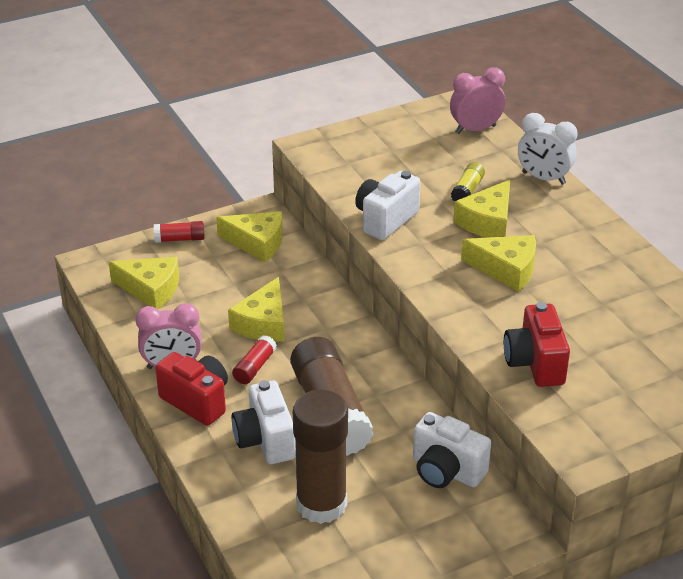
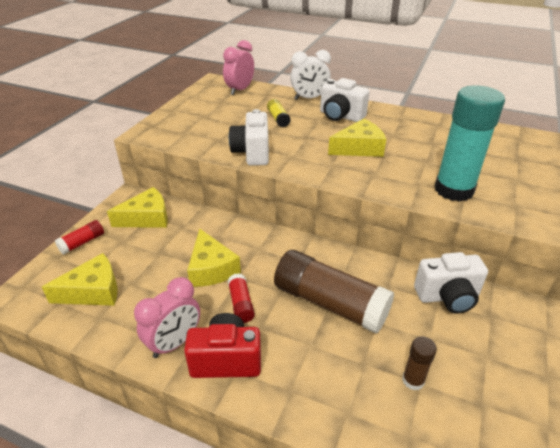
camera: 40 degrees left, 0 degrees up
white camera [232,380,296,464] -> white camera moved to [320,78,370,122]
brown glue stick [293,390,348,524] -> brown glue stick [402,336,437,390], size x0.45
yellow cheese [453,180,510,238] -> none
red camera [504,302,570,387] -> turquoise glue stick [435,86,505,202]

